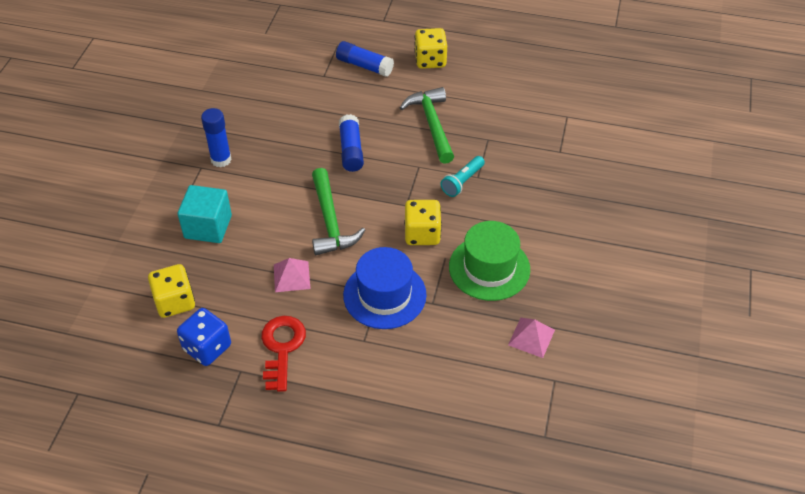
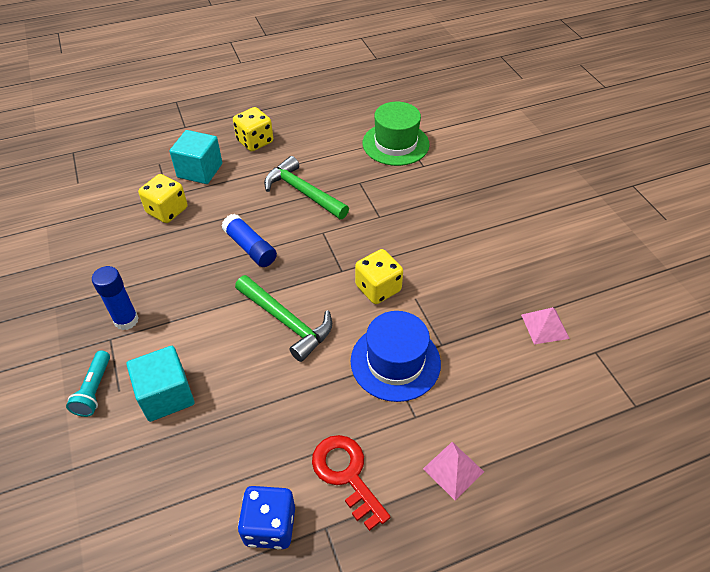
camera: 35 degrees left, 0 degrees up
yellow dice [148,264,195,318] -> yellow dice moved to [138,174,188,223]
pink pyramid [274,258,310,292] -> pink pyramid moved to [423,442,484,500]
blue glue stick [336,41,394,77] -> turquoise cube [169,130,222,184]
turquoise flashlight [440,156,485,197] -> turquoise flashlight moved to [66,350,110,417]
green hat [449,221,530,301] -> green hat moved to [363,102,430,166]

